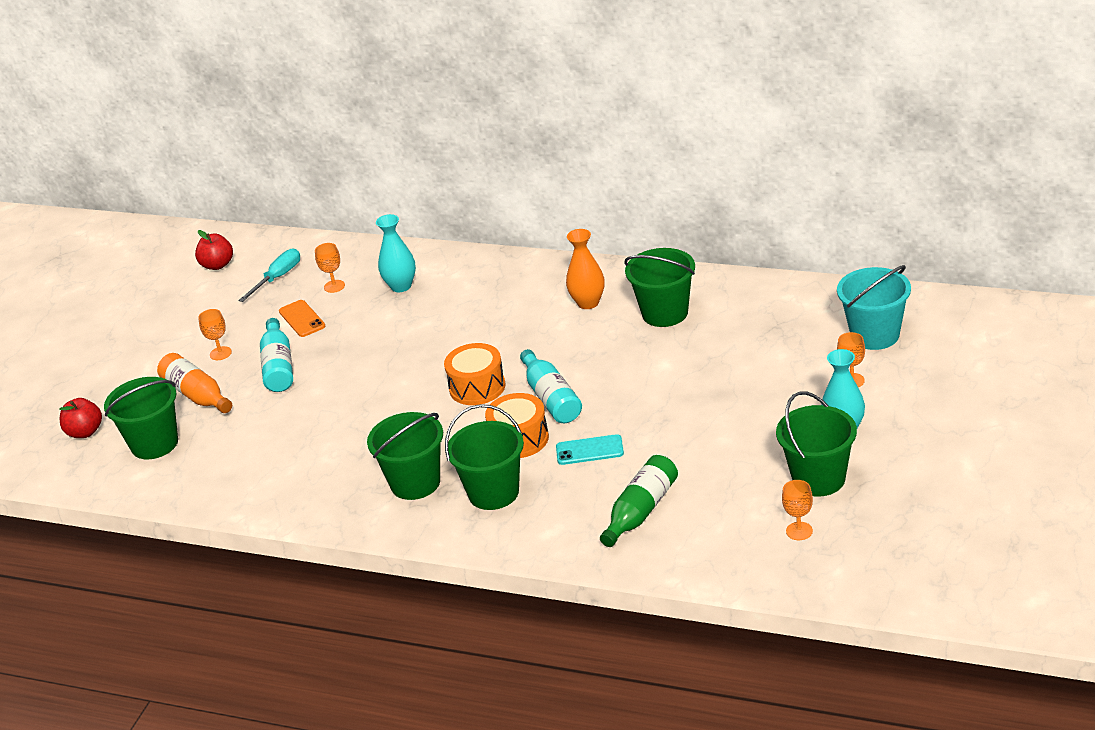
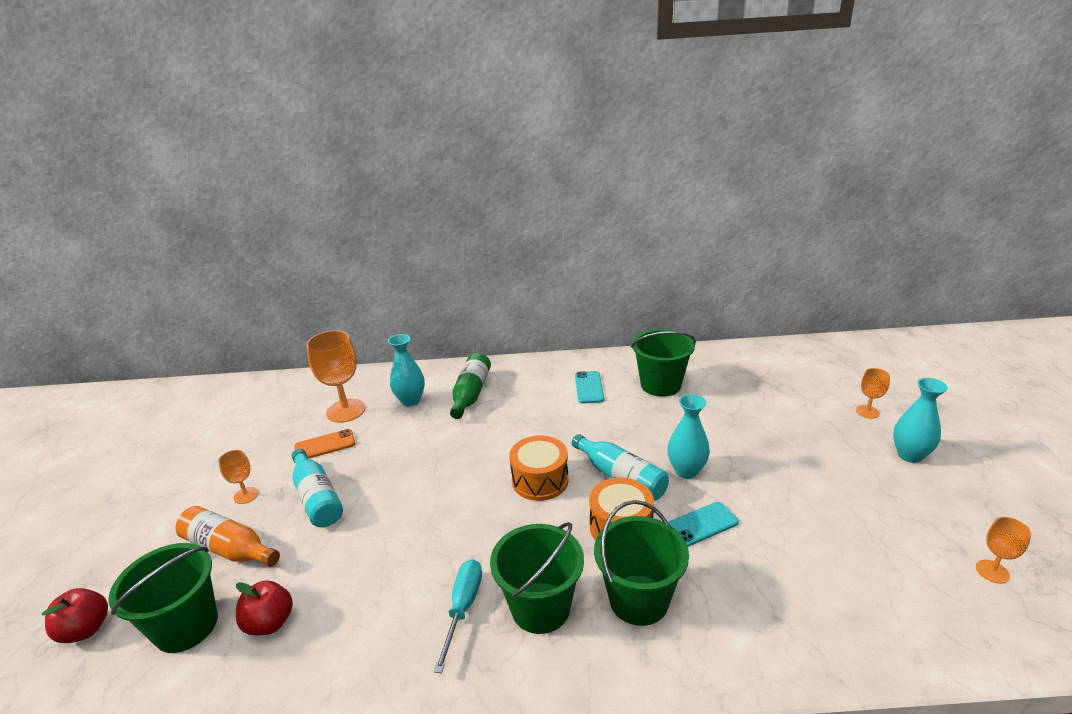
camera: 25 degrees left, 5 degrees down
red apple [195,230,233,270] -> red apple moved to [236,581,293,636]
turquoise screwdriver [238,248,300,302] -> turquoise screwdriver moved to [434,559,482,674]
orange phone [279,300,325,337] -> orange phone turned 60 degrees counterclockwise [294,429,355,459]
orange goblet [315,243,345,293] -> orange goblet [306,330,365,423], size x1.94
orange vase [566,229,605,309] -> turquoise phone [575,371,604,403]
green bottle [600,455,678,547] -> green bottle moved to [450,353,491,419]
green bucket [776,391,857,497] -> none
turquoise bucket [837,265,911,350] -> none
none -> turquoise vase [667,394,710,479]

